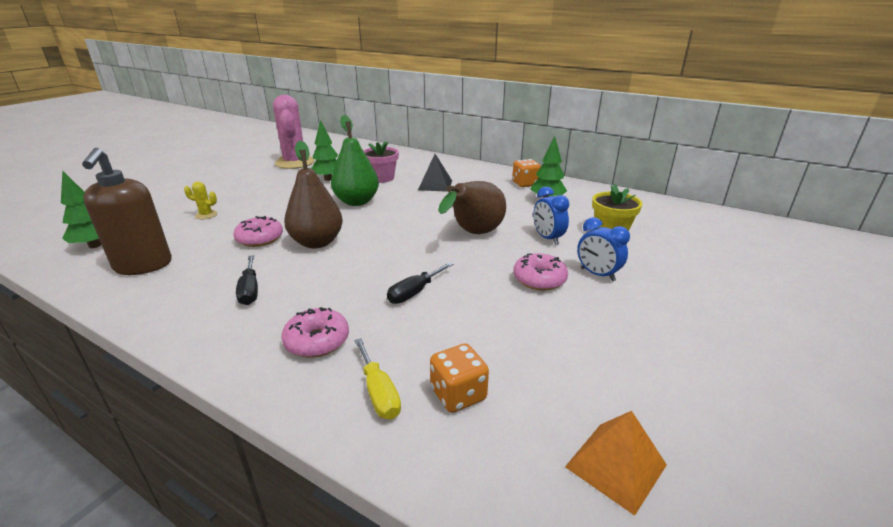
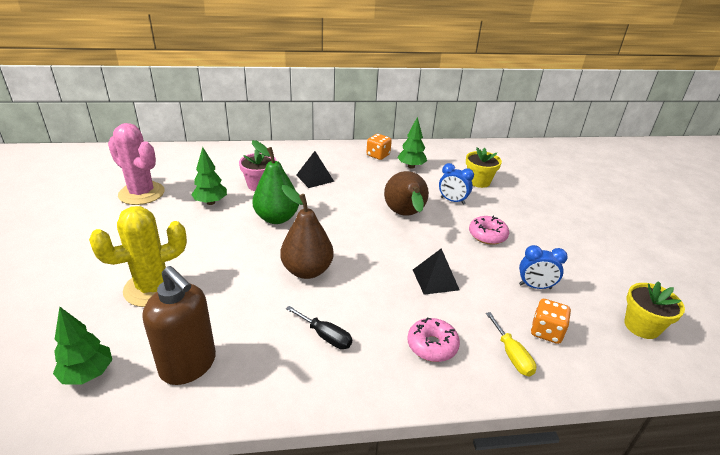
camera: 40 degrees left, 5 degrees up
yellow cactus [184,182,217,219] -> yellow cactus [89,206,187,307], size x2.40
pink donut [233,216,283,247] -> none
yellow screwdriver [355,338,401,419] -> yellow screwdriver turned 45 degrees clockwise [486,312,536,377]
black screwdriver [387,262,453,304] -> black pyramid [413,249,459,295]
orange pyramid [565,411,667,516] -> yellow flower pot [624,281,685,339]
blue clock [577,217,630,281] -> blue clock moved to [519,245,568,289]

